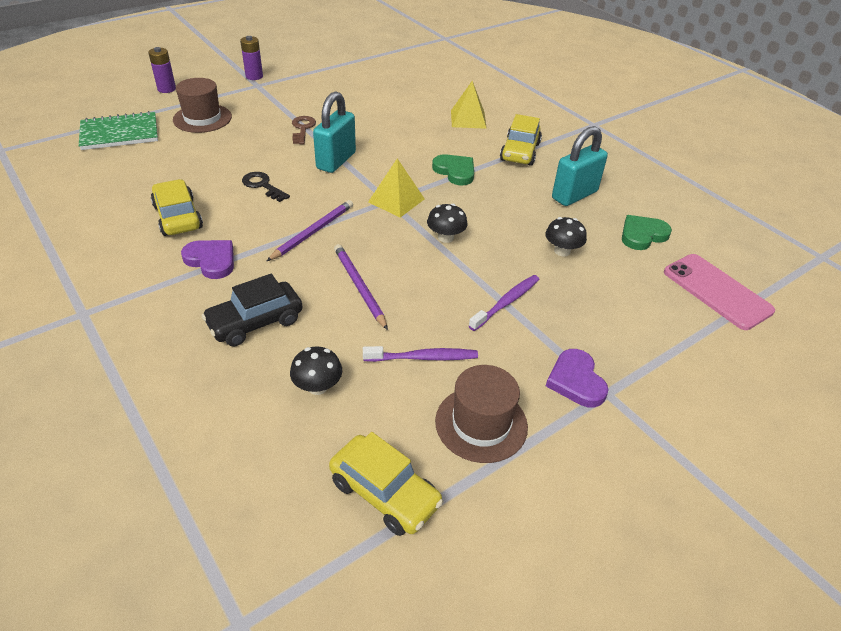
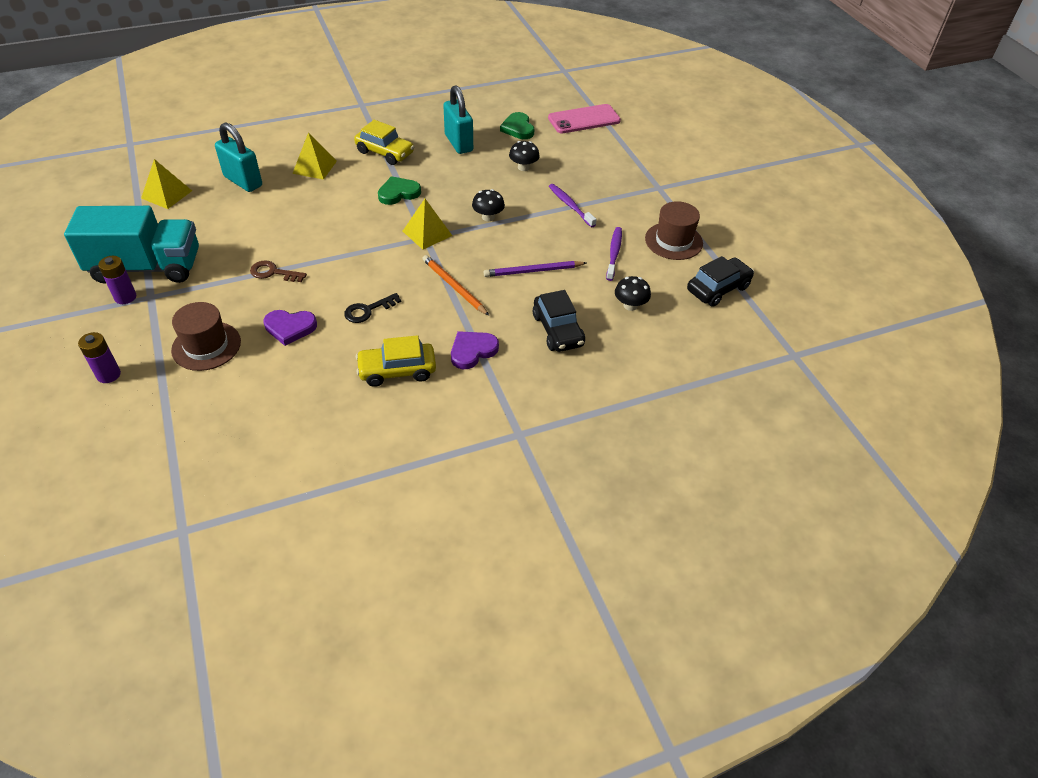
camera: 75 degrees left, 5 degrees up
green notebook [79,111,158,150] -> none
purple pencil [267,200,353,261] -> orange pencil [423,255,489,316]
turquoise padlock [313,91,356,173] -> turquoise padlock moved to [215,122,262,192]
yellow car [329,432,444,536] -> black car [687,256,754,307]
purple heart [546,349,609,407] -> purple heart moved to [264,310,317,346]
none -> turquoise truck [64,206,199,284]
none -> yellow pyramid [141,159,192,209]

